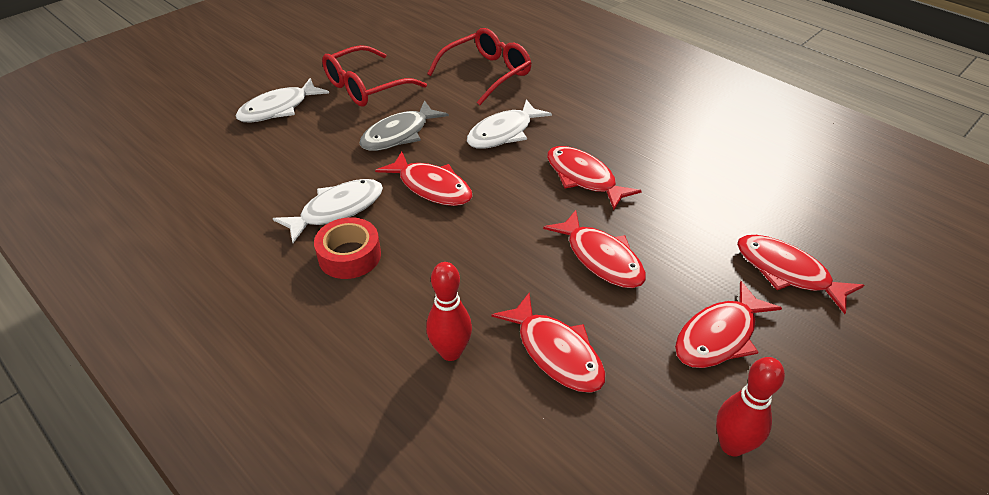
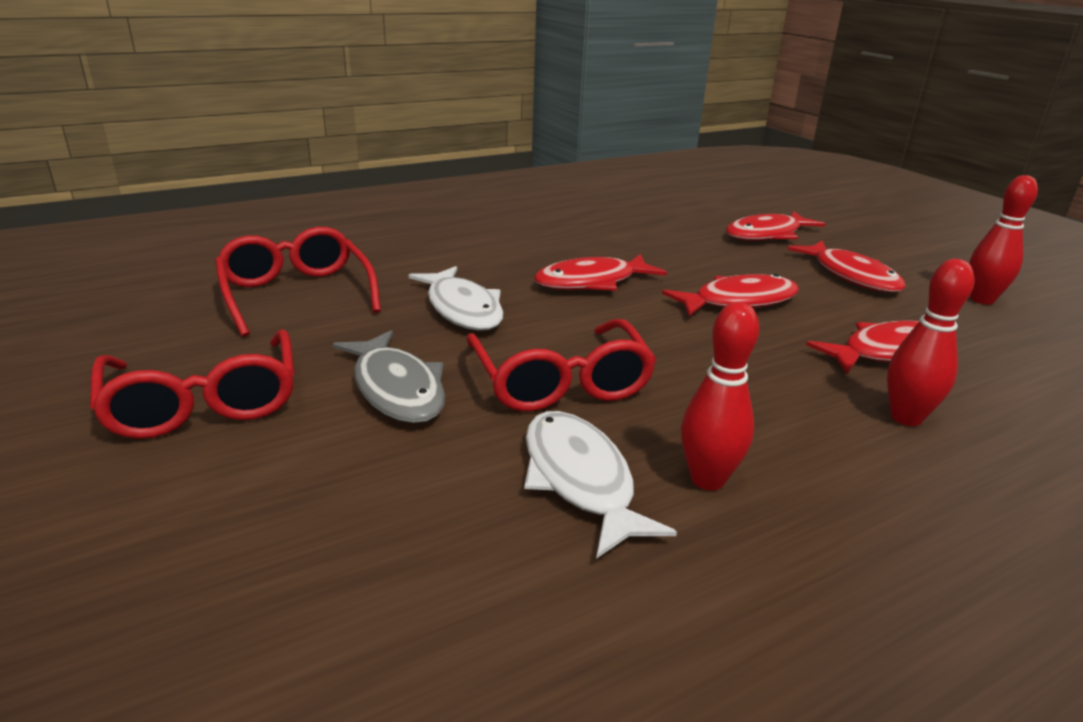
camera: 75 degrees left, 15 degrees down
white fish [235,78,329,122] -> none
red tape [314,217,381,279] -> red bowling pin [681,302,759,491]
red fish [375,152,472,206] -> red glasses [467,319,657,411]

